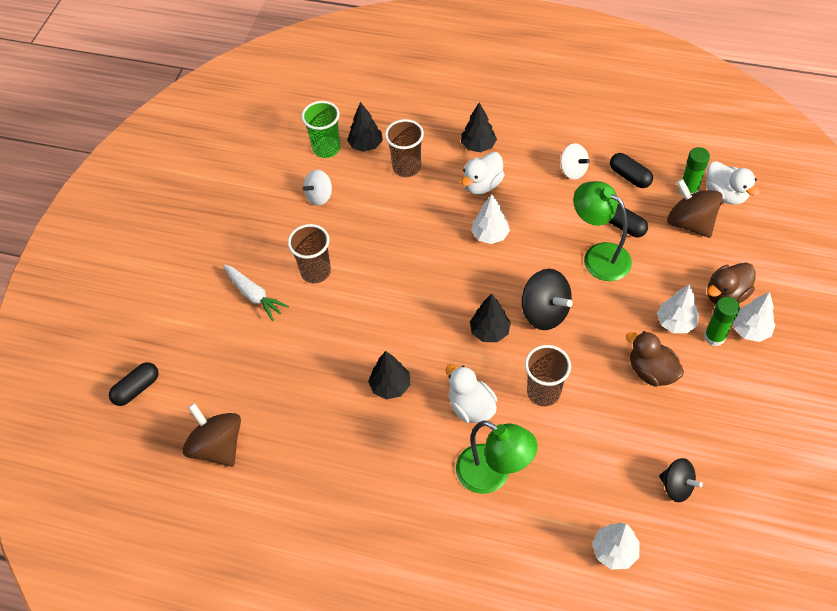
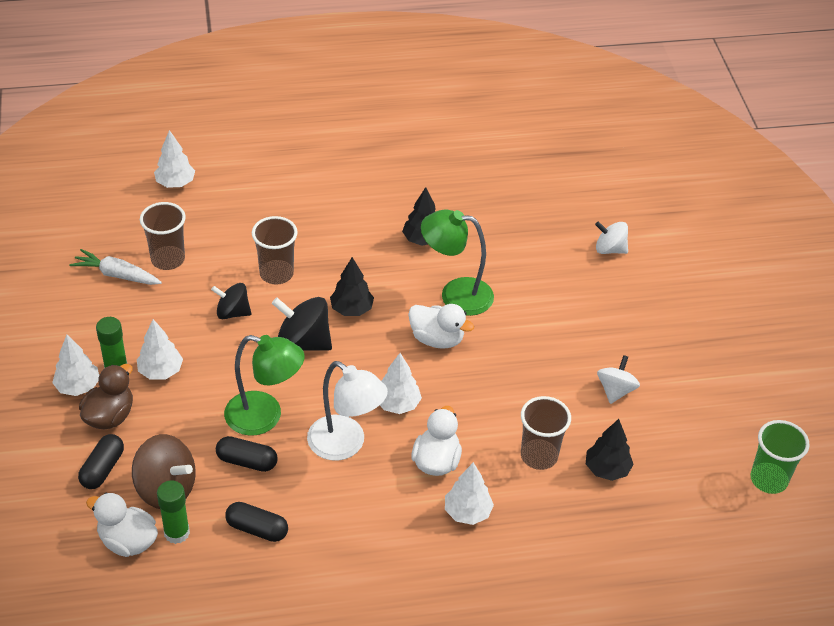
camera: 150 degrees right, 10 degrees down
black capsule [109,362,159,406] -> black capsule moved to [78,434,124,489]
brown spinning top [183,403,241,467] -> none
white carrot [223,264,289,321] -> white carrot moved to [69,249,162,285]
brown cup [288,224,331,283] -> brown cup moved to [140,202,186,270]
green cup [301,101,340,158] -> green cup moved to [750,420,810,494]
white duck [446,364,497,423] -> white duck moved to [408,304,474,349]
green lamp [456,420,537,494] -> green lamp moved to [421,209,494,316]
black tree [461,103,497,152] -> white tree [445,462,494,525]
white spinning top [560,143,590,179] -> white spinning top moved to [595,221,628,254]
brown duck [626,331,684,387] -> none
black spinning top [659,458,703,502] -> black spinning top moved to [211,283,252,319]
none -> white lamp [307,361,388,461]

